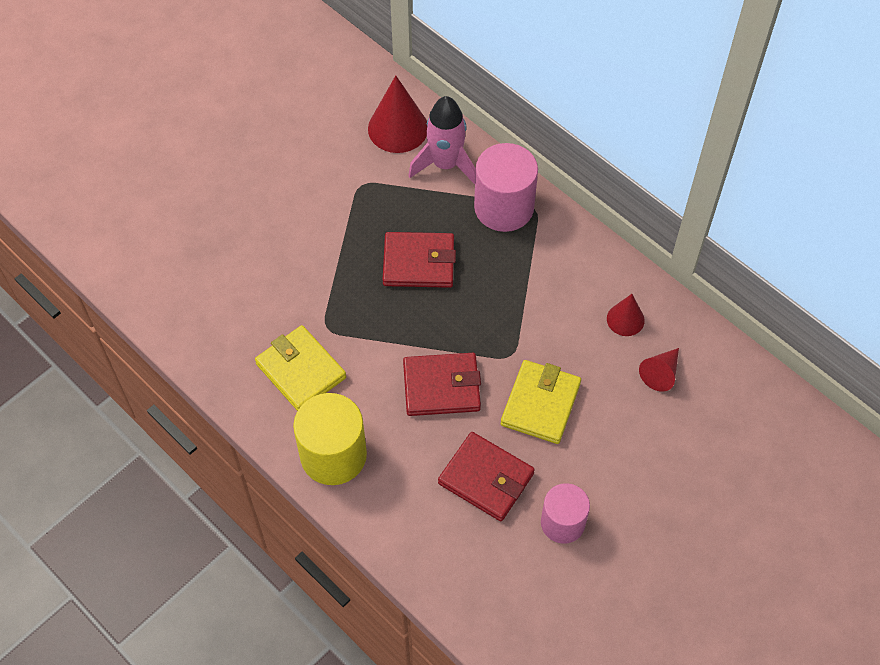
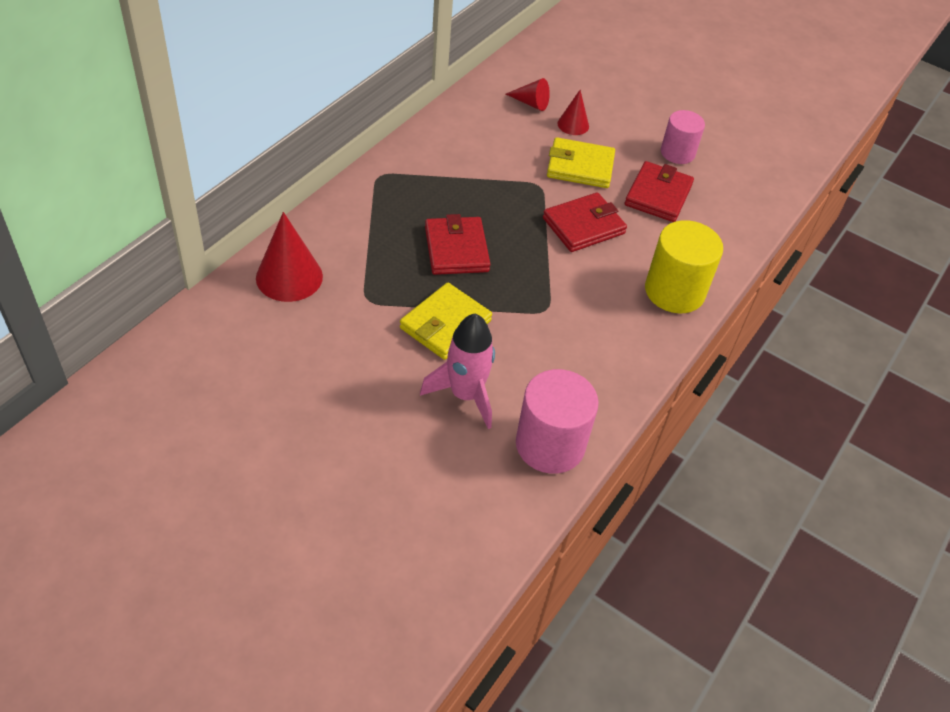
camera: 105 degrees left, 10 degrees down
yellow wallet [255,325,346,411] -> yellow wallet moved to [400,283,492,360]
red wallet [403,353,481,416] -> red wallet turned 75 degrees clockwise [543,192,627,252]
pink rocket [408,96,476,184] -> pink rocket moved to [420,314,495,429]
pink cylinder [474,143,538,232] -> pink cylinder moved to [516,369,599,474]
red cone [607,294,645,336] -> red cone moved to [557,90,589,135]

